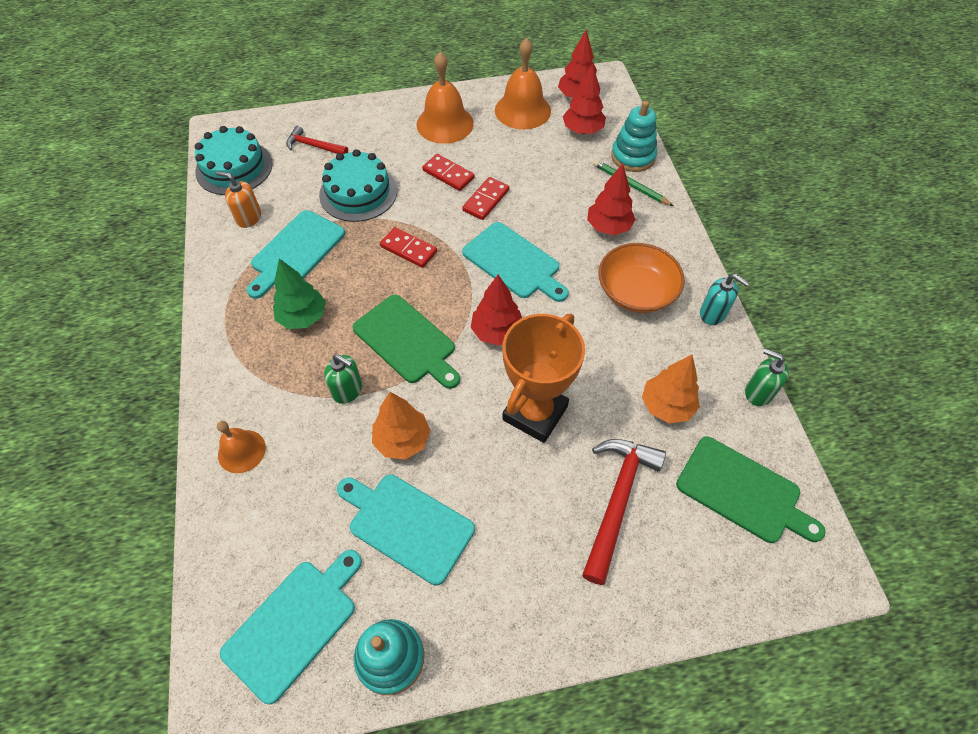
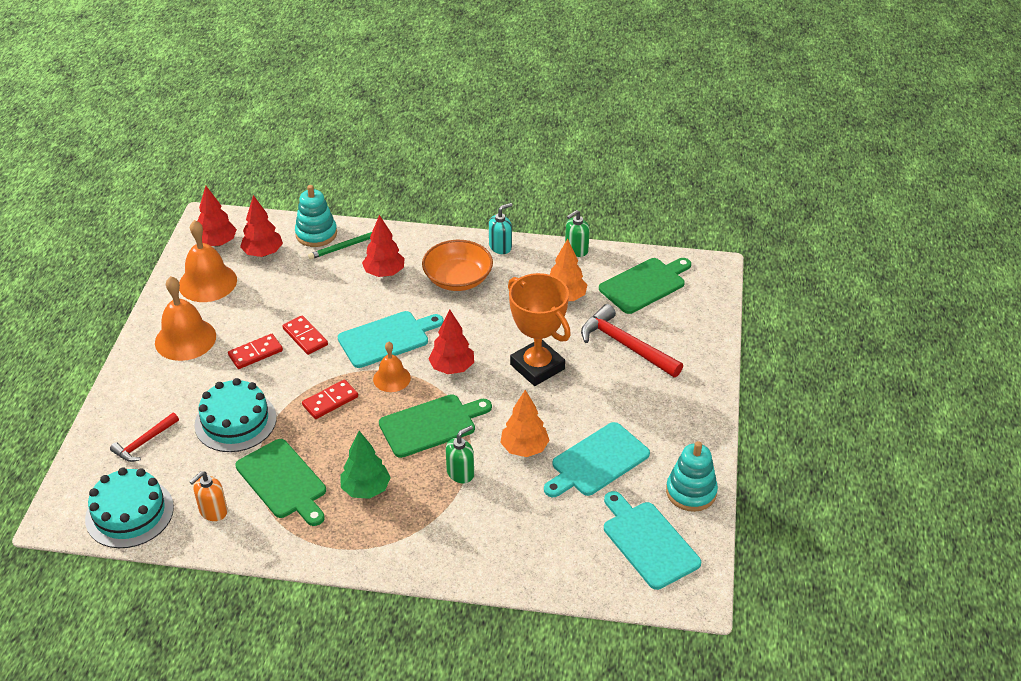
camera: 70 degrees left, 15 degrees down
orange bell [217,421,266,473] -> orange bell moved to [373,342,411,392]
turquoise cutting board [247,210,345,299] -> green cutting board [235,439,326,526]

